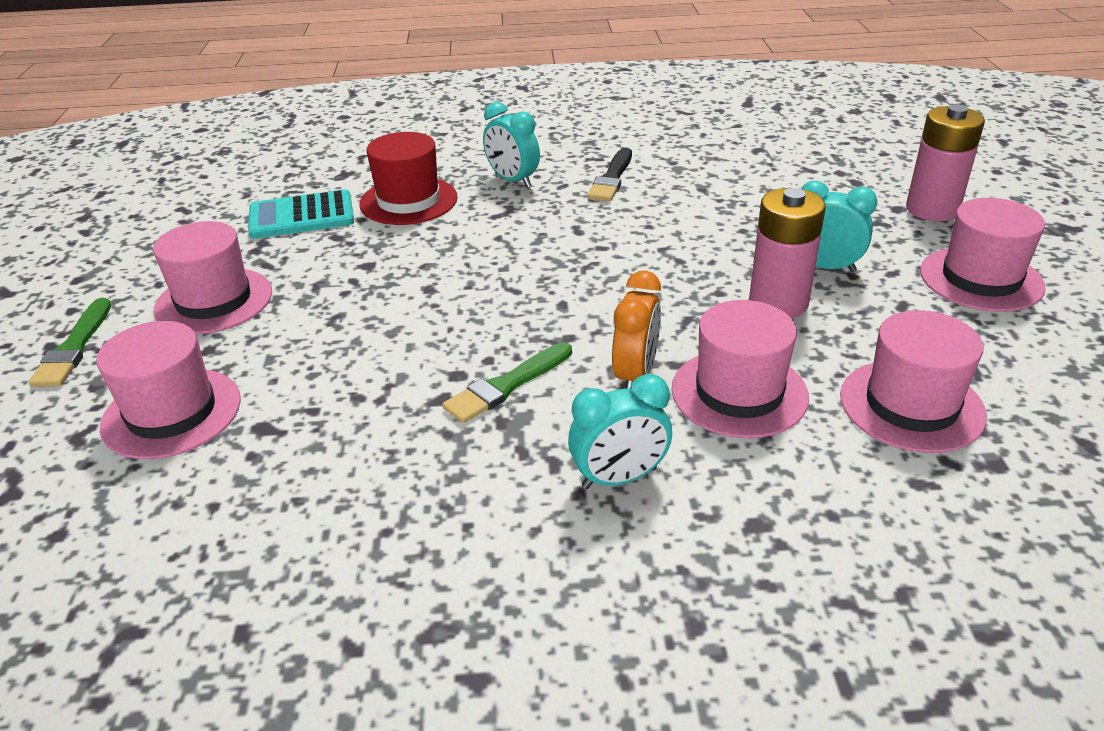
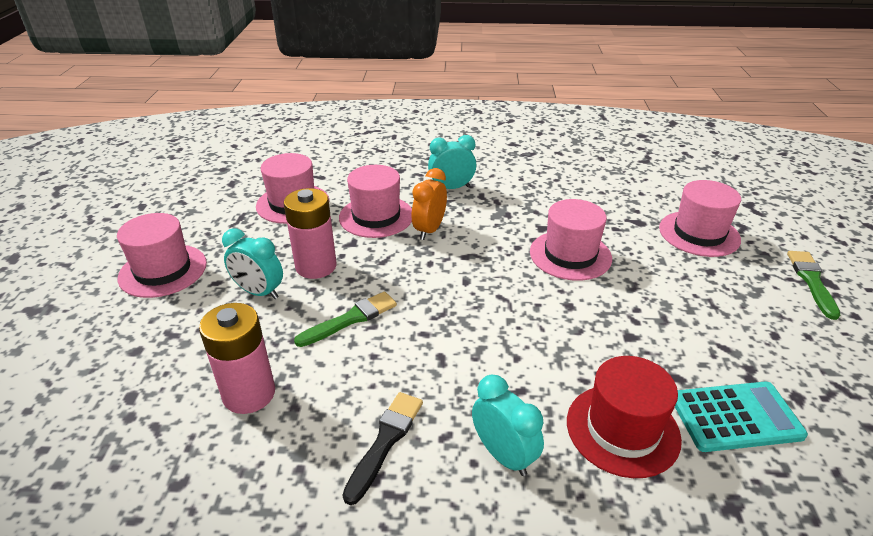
camera: 175 degrees left, 0 degrees up
pink hat [153,221,272,334] -> pink hat moved to [530,199,612,281]
green brush [442,342,572,424] -> green brush moved to [294,291,397,347]
pink battery [906,104,985,221] -> pink battery moved to [199,303,275,414]

